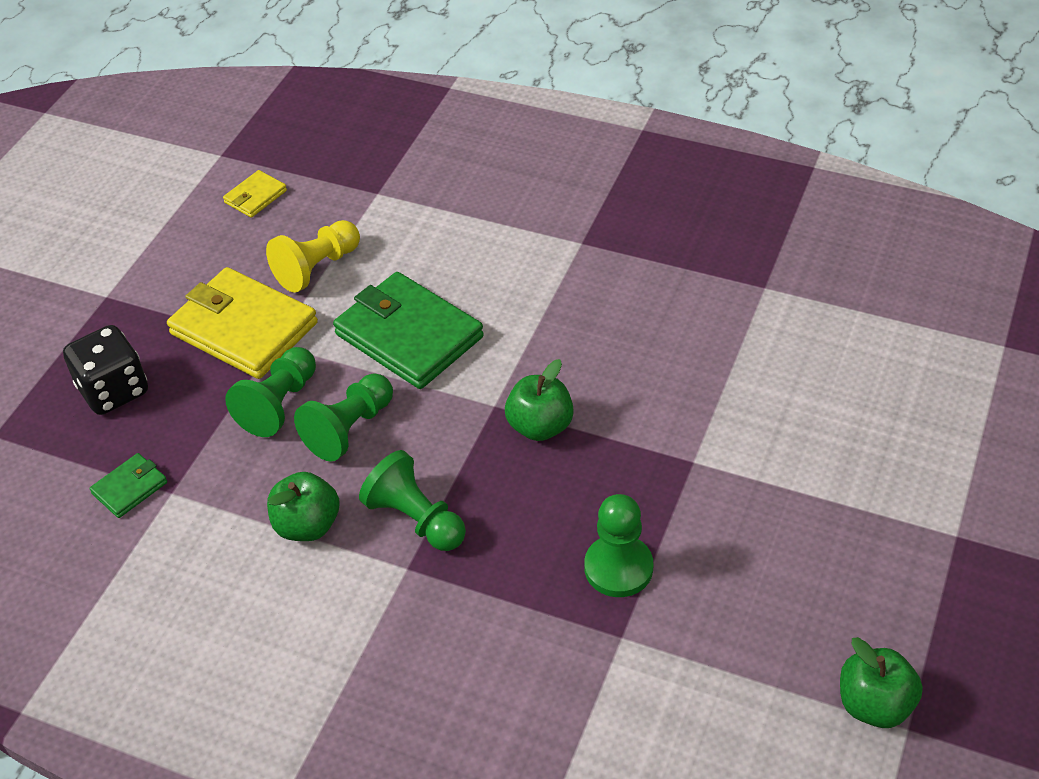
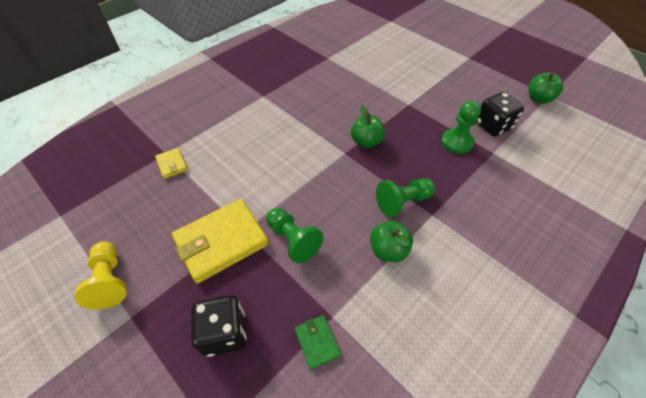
camera: 70 degrees left, 5 degrees up
yellow wallet [223,170,287,218] -> yellow wallet moved to [155,148,188,179]
yellow pawn [266,220,360,293] -> yellow pawn moved to [75,242,126,310]
green pawn [294,373,393,462] -> none
green wallet [333,272,484,389] -> none
none -> black dice [477,92,524,136]

